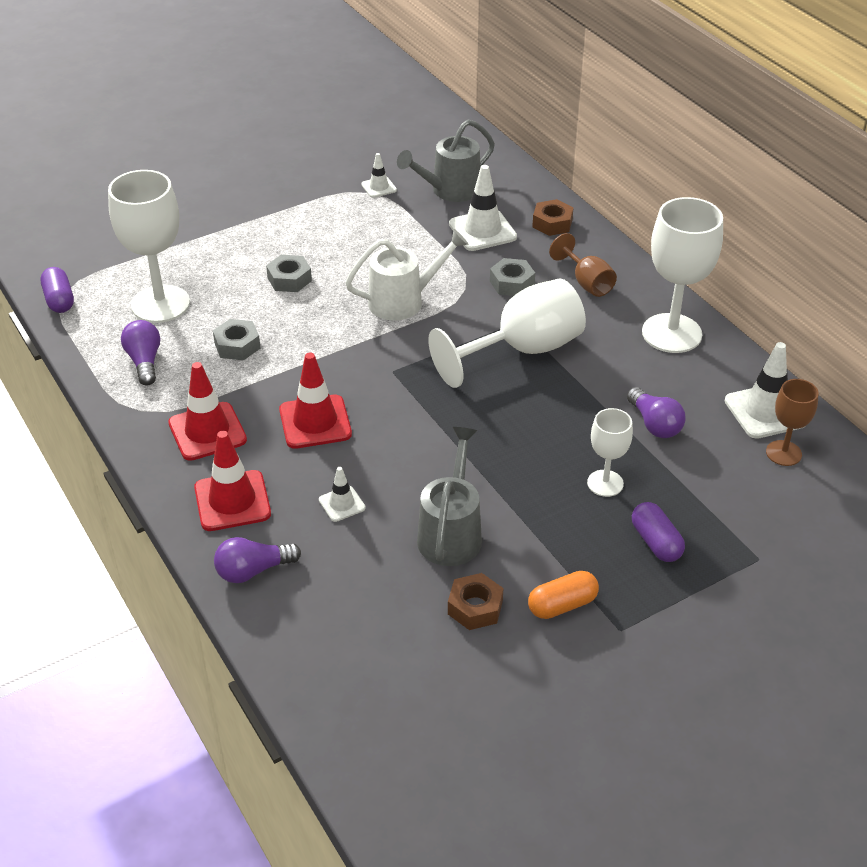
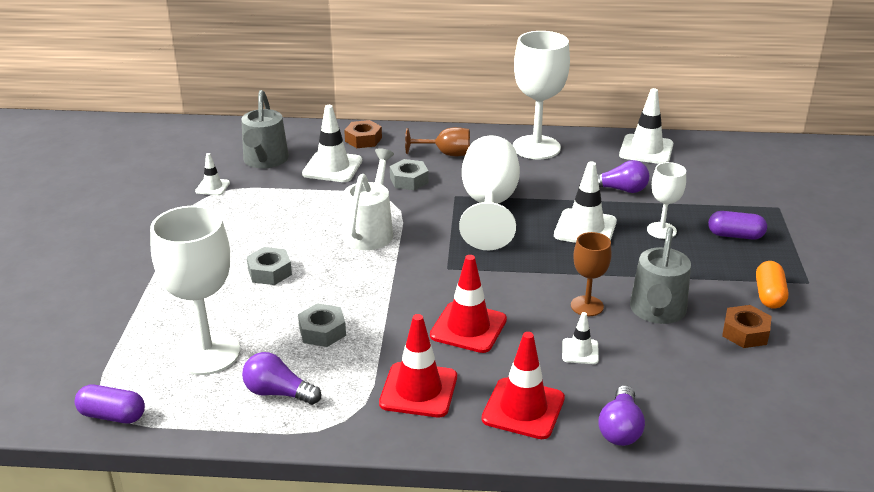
camera: 55 degrees left, 10 degrees down
grey watering can [417,427,482,566] -> grey watering can turned 120 degrees counterclockwise [630,227,691,324]
brown goblet [766,379,819,466] -> brown goblet moved to [571,232,611,316]
none -> white traffic cone [554,162,617,243]

